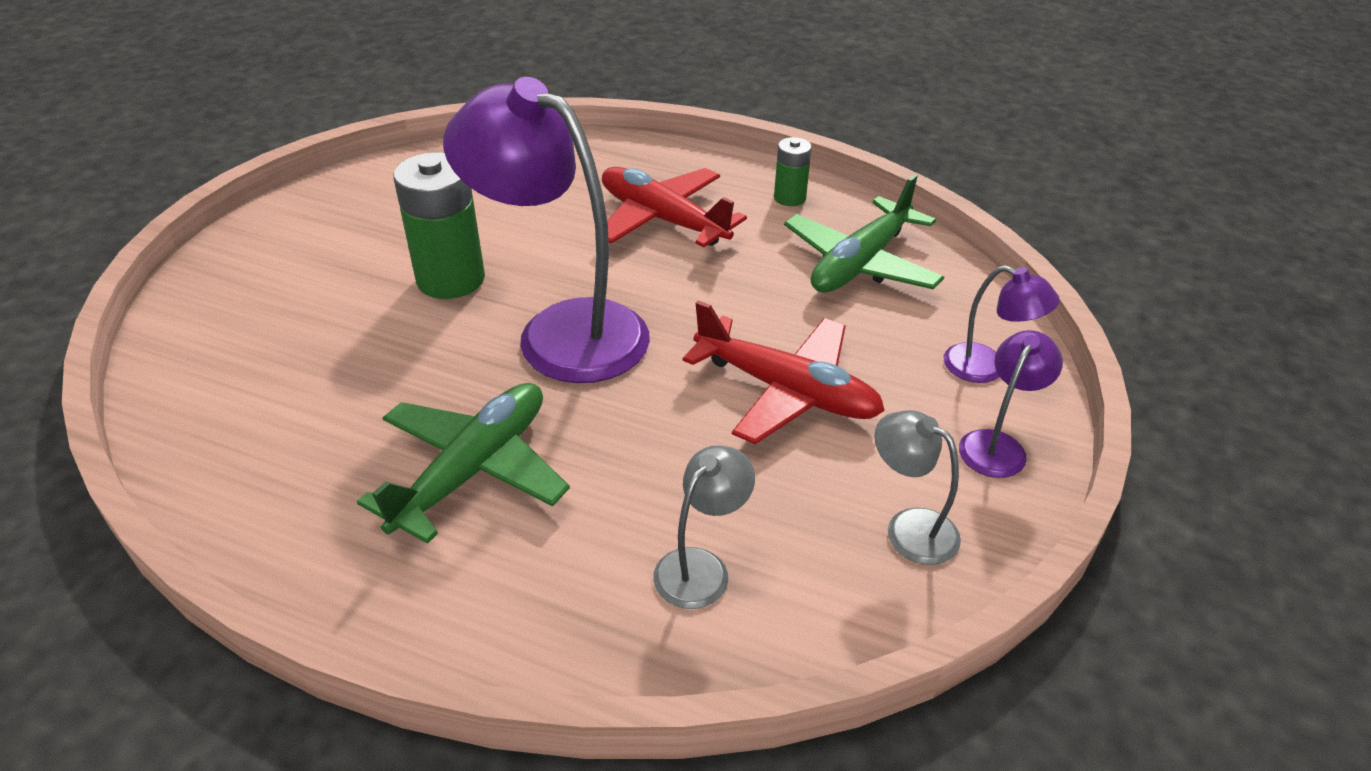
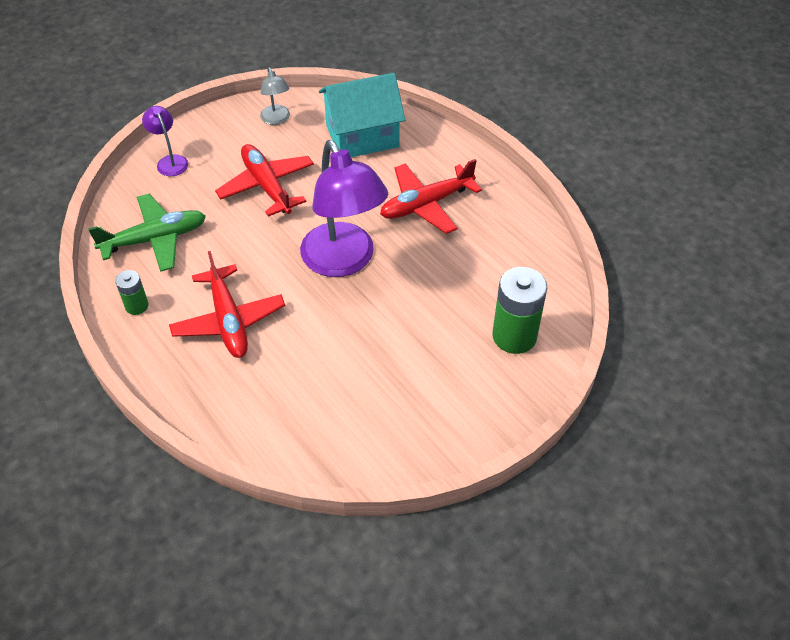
camera: 150 degrees left, 10 degrees up
green plane [357,383,570,544] -> red plane [380,159,482,234]
green battery [393,152,485,299] -> green battery moved to [492,267,547,354]
grey lamp [653,445,755,609] -> turquoise house [319,73,405,157]
purple lamp [959,330,1063,478] -> none

